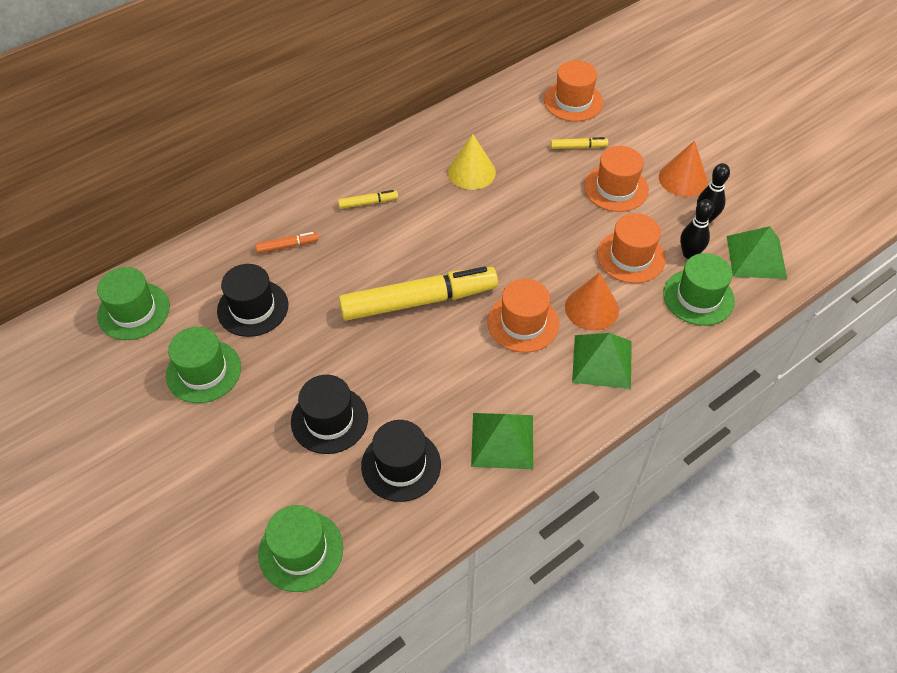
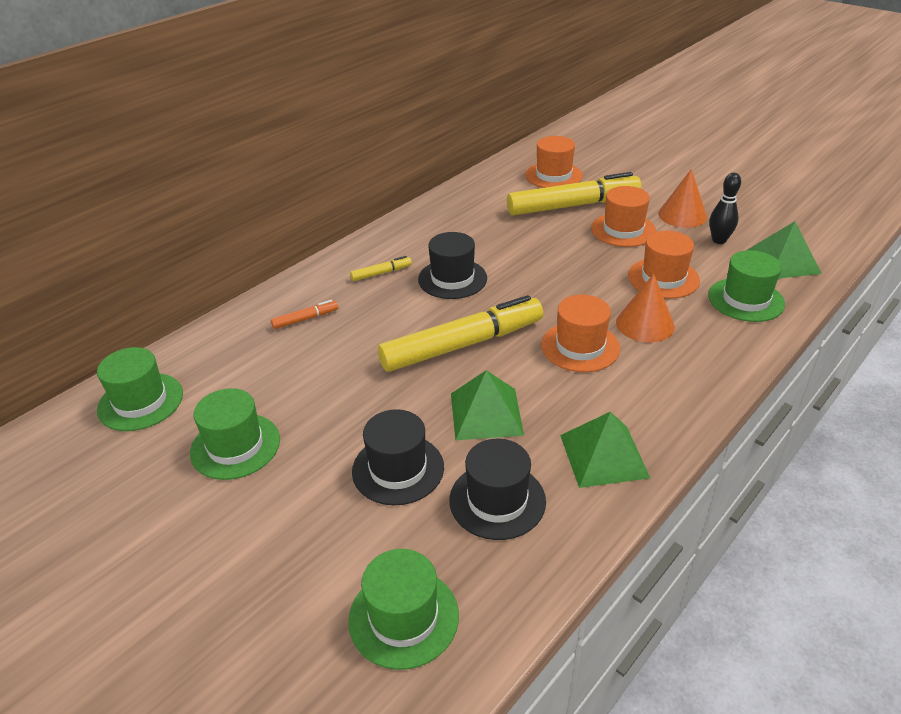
camera: 10 degrees left, 15 degrees down
black hat [217,264,288,337] -> black hat moved to [418,232,487,299]
yellow cone [448,134,496,190] -> none
yellow marker [550,137,608,149] -> yellow marker [507,172,642,216], size x2.43
green pyramid [572,333,632,389] -> green pyramid moved to [451,370,524,440]
black bowling pin [680,199,714,259] -> none

